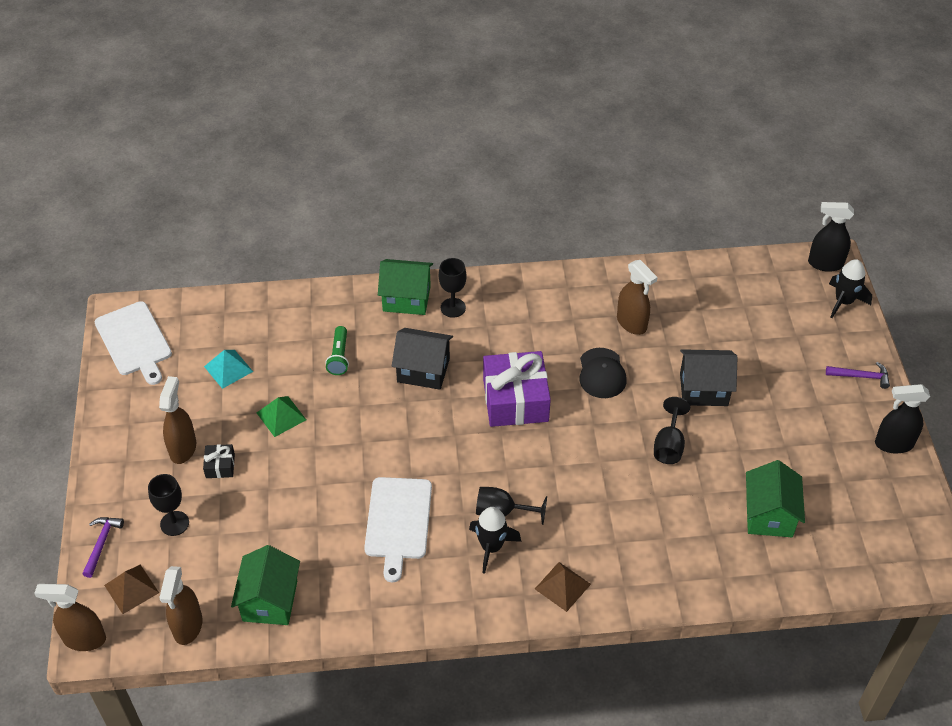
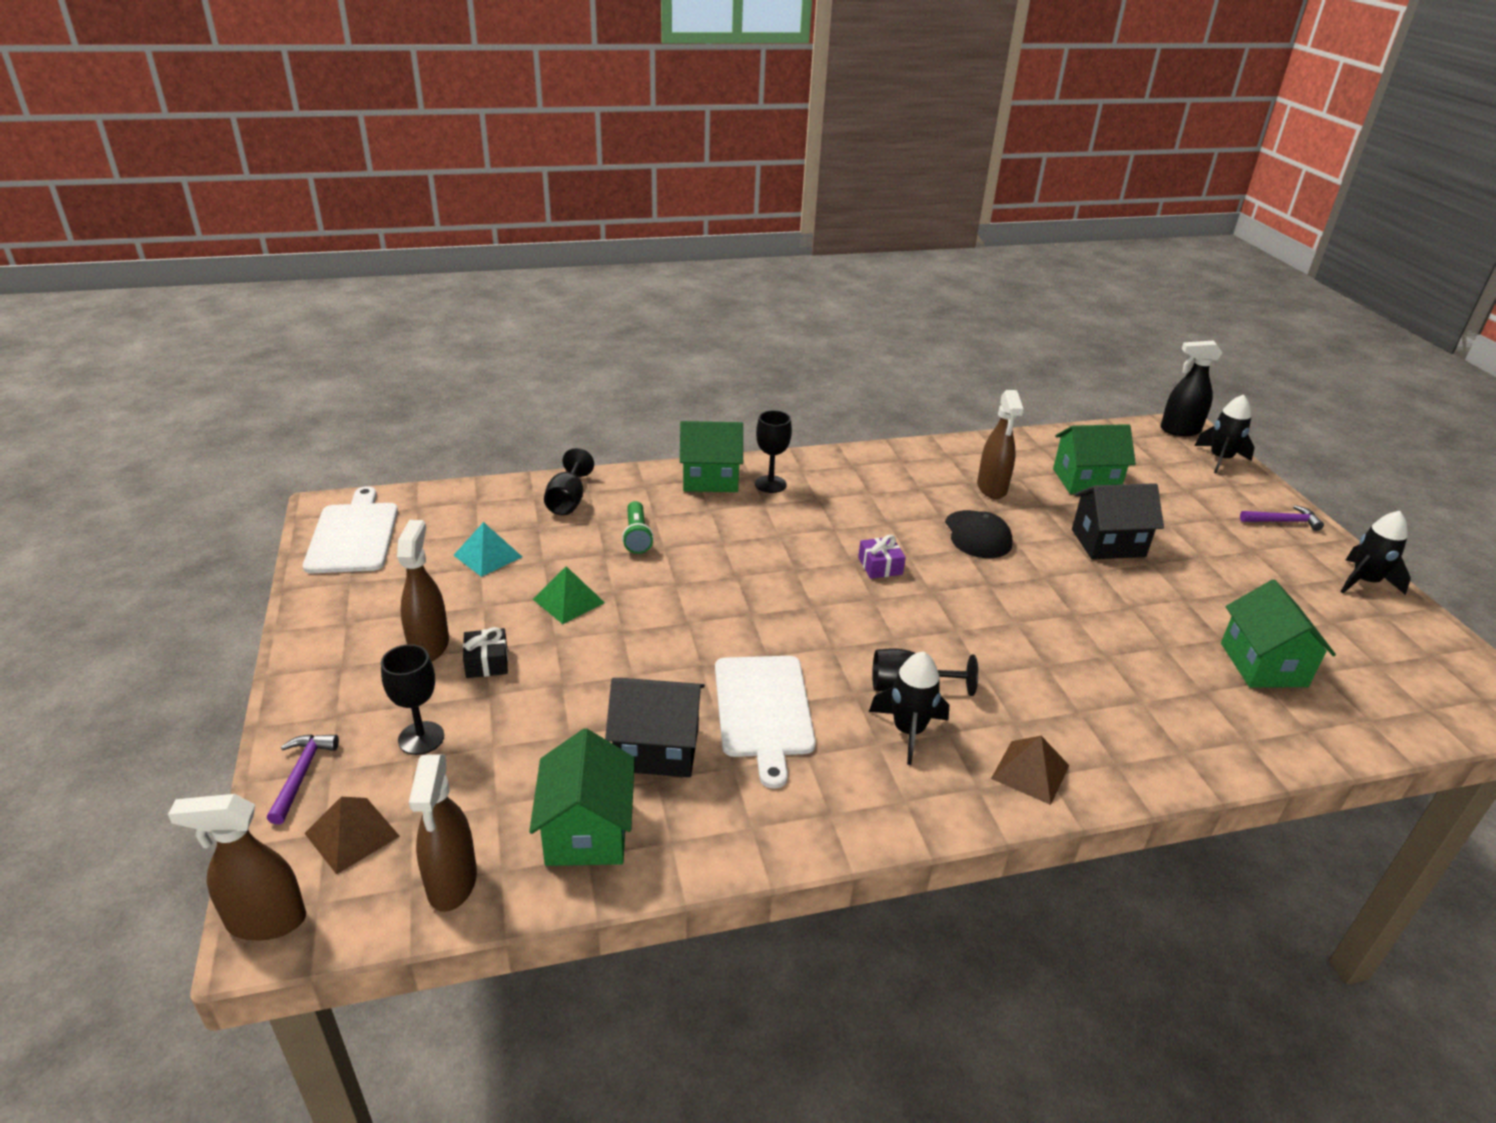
camera: 10 degrees left, 15 degrees down
white cutting board [95,301,172,385] -> white cutting board turned 150 degrees counterclockwise [303,486,398,573]
black house [392,328,453,390] -> black house moved to [605,678,705,777]
purple gift [483,351,551,427] -> purple gift [858,535,906,579], size x0.44
brown spray bottle [617,260,658,335] -> brown spray bottle turned 45 degrees clockwise [977,390,1023,499]
black goblet [654,397,690,464] -> black goblet moved to [544,448,594,515]
black spray bottle [875,384,930,453] -> black rocket [1341,511,1411,595]
none -> green house [1053,424,1136,494]

